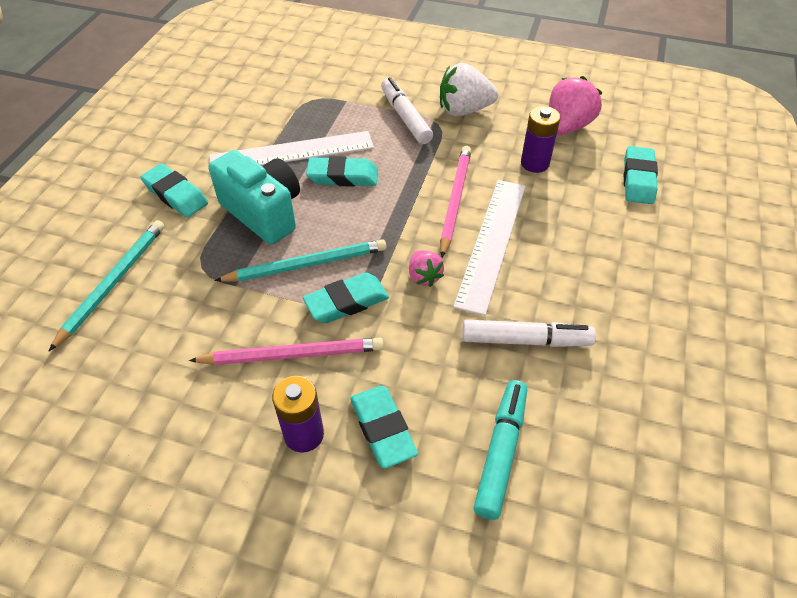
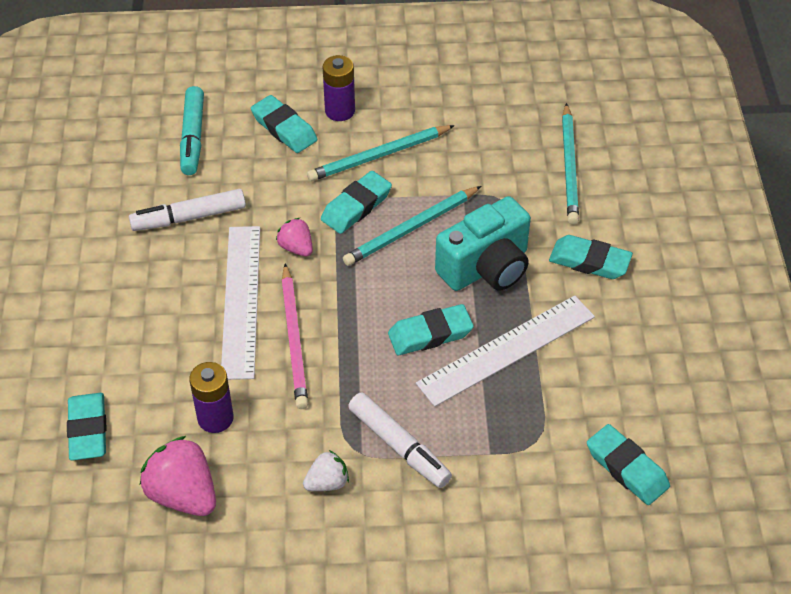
camera: 160 degrees right, 0 degrees up
pink pencil [189,337,383,365] -> turquoise pencil [307,125,455,181]
turquoise camera [208,150,300,245] -> turquoise camera turned 60 degrees counterclockwise [435,196,531,291]
white strawberry [440,63,498,117] -> white strawberry [303,450,349,491], size x0.56
pink strawberry [549,76,603,135] -> pink strawberry turned 120 degrees clockwise [140,436,216,516]
none -> turquoise eraser [587,424,670,505]

